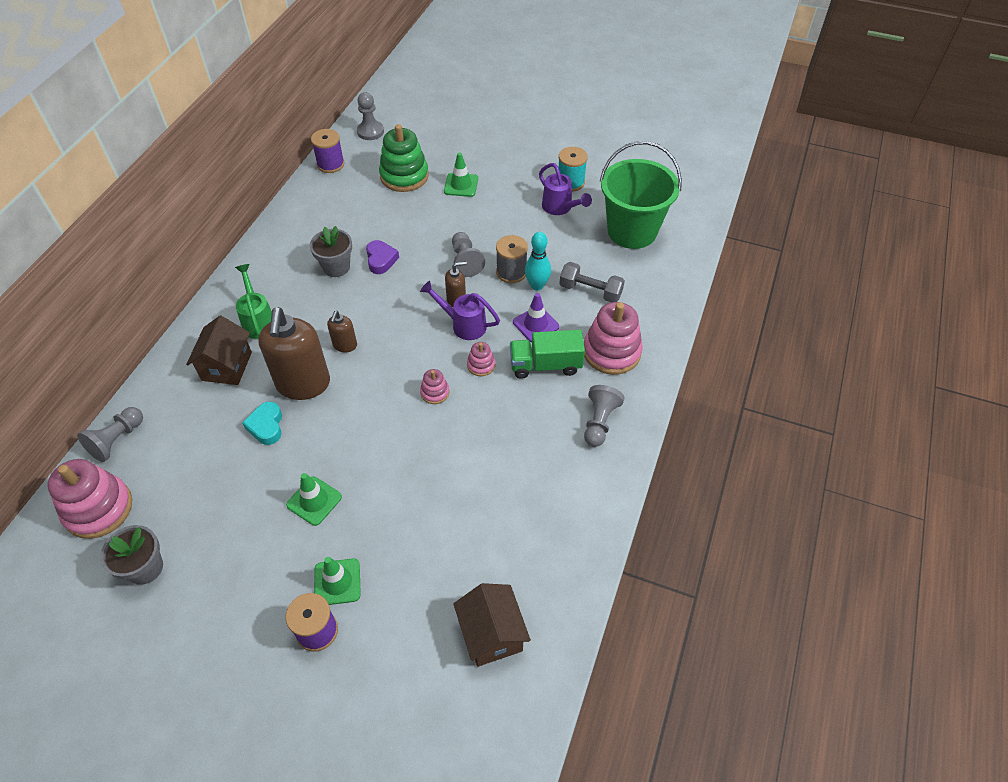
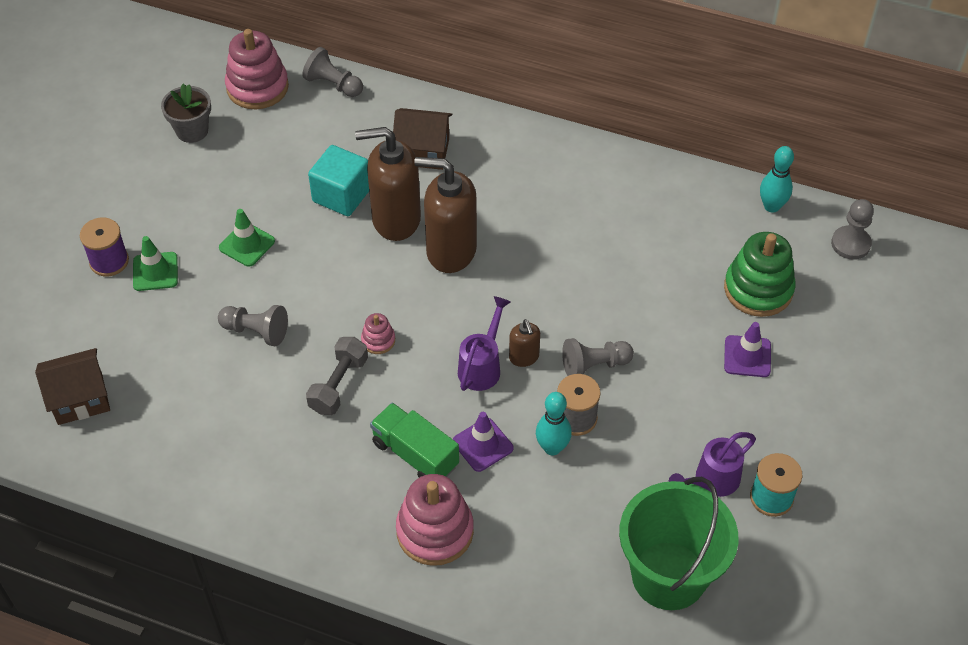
camera: 90 degrees right, 0 degrees up
green watering can [235,264,272,339] -> none
turquoise heart [242,402,282,445] -> turquoise cube [308,145,369,216]
grey flower pot [310,226,352,277] -> none
purple spool [311,129,345,173] -> turquoise bowling pin [760,146,794,213]
brown soap dispenser [327,311,357,352] -> brown soap dispenser [414,157,477,273], size x2.12
purple heart [366,240,399,274] -> none
green traffic cone [444,153,478,197] -> purple traffic cone [724,322,771,377]
pink stacking toy [467,342,495,376] -> none
green truck [510,330,585,379] -> green truck turned 45 degrees counterclockwise [370,403,459,477]
grey dumbbell [559,262,625,302] -> grey dumbbell moved to [306,337,368,415]
grey pawn [584,385,625,447] -> grey pawn moved to [218,305,288,346]

